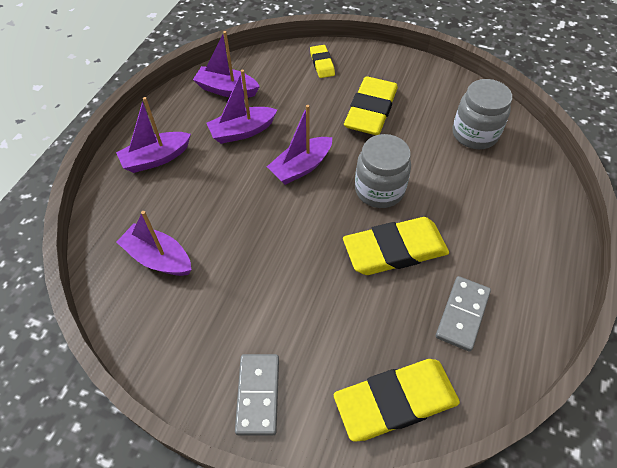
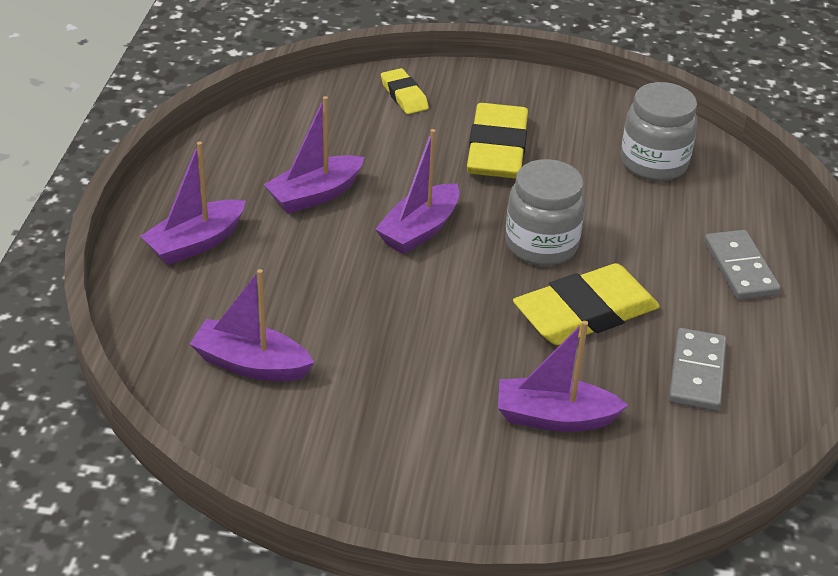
camera: 15 degrees left, 15 degrees down
purple boat [193,31,260,98] -> purple boat moved to [498,321,628,432]
grey domino [235,354,279,436] -> grey domino moved to [704,230,781,300]
yellow eraser [334,359,460,442] -> none

